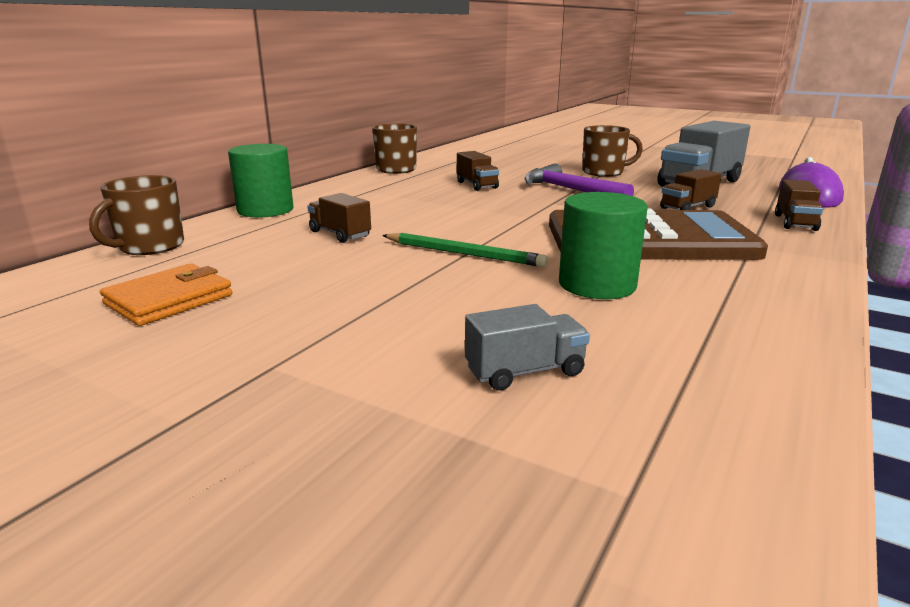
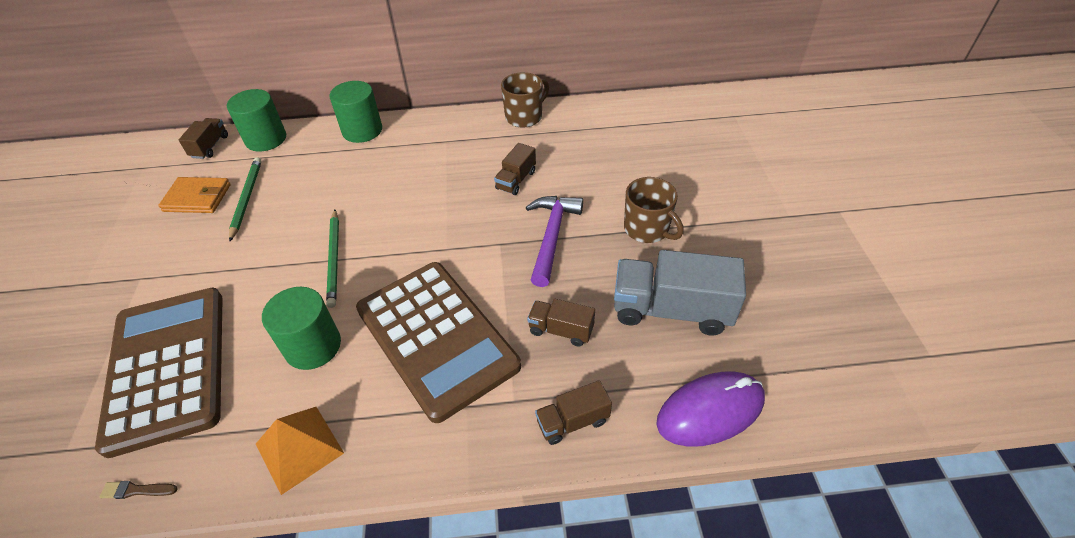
camera: 55 degrees right, 25 degrees up
brown mug [89,175,184,255] -> green cylinder [227,89,286,152]
brown truck [307,193,371,243] -> brown truck moved to [179,118,228,159]
grey truck [465,304,590,391] -> brown calculator [95,288,223,458]
none -> brown brush [100,481,178,499]
none -> green pencil [229,157,262,242]
none -> orange pyramid [256,407,344,495]

